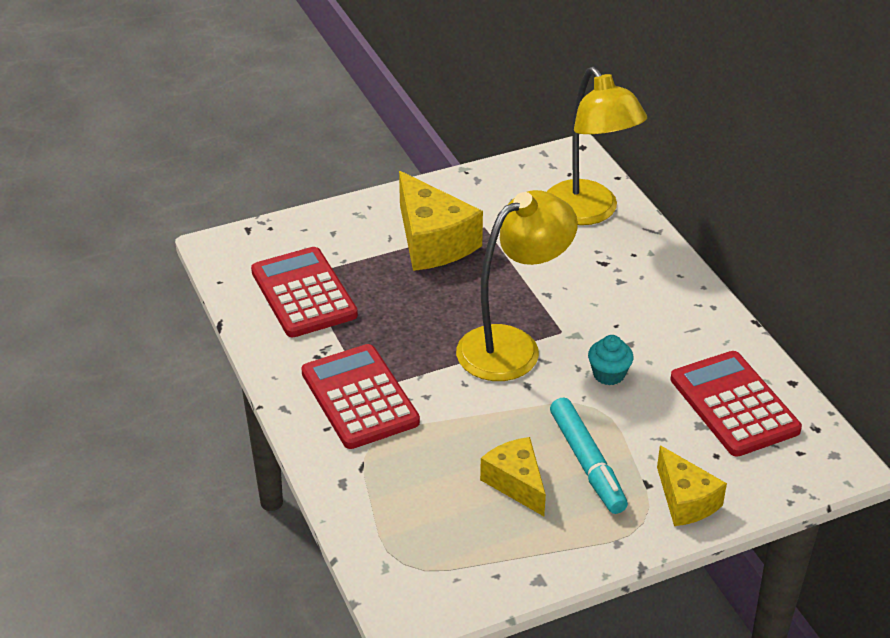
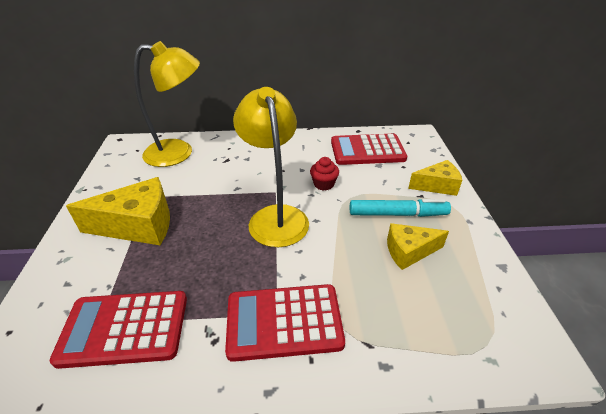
camera: 70 degrees left, 0 degrees up
turquoise cupcake [588,335,634,385] -> red cupcake [310,157,339,191]

